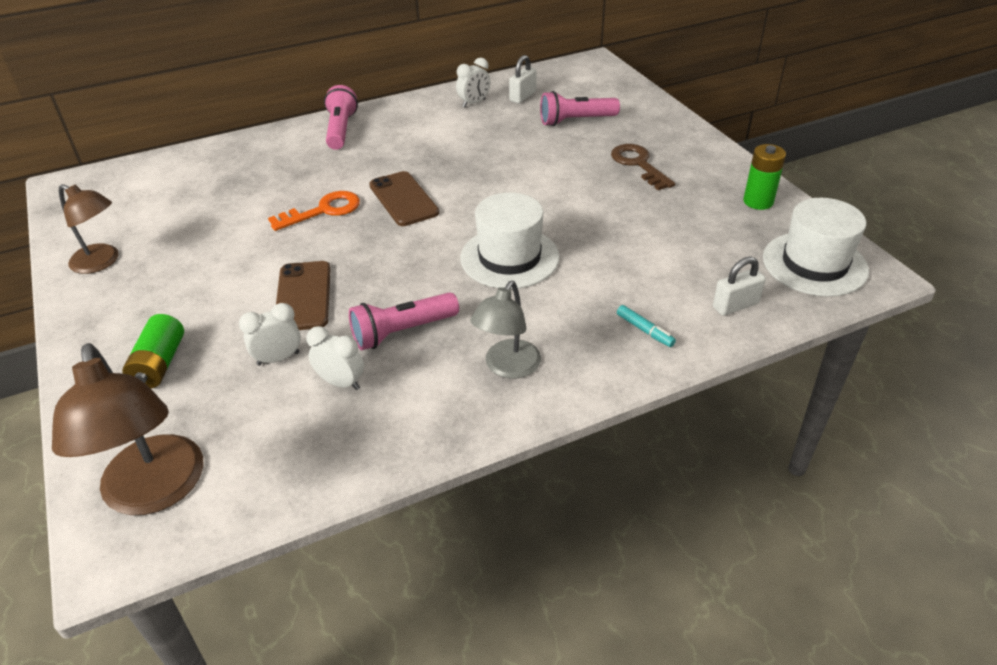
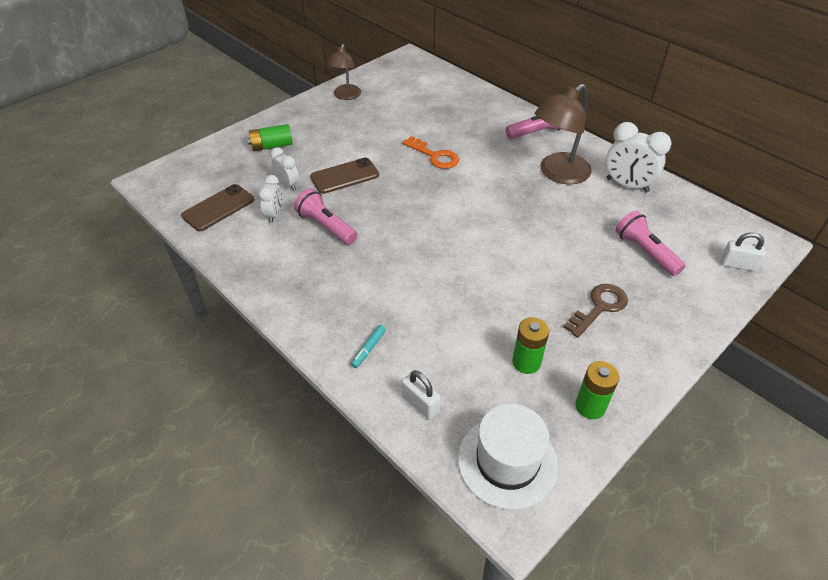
camera: 70 degrees right, 5 degrees up
brown lamp [52,343,203,515] -> brown lamp moved to [535,84,592,184]
brown phone [369,171,439,226] -> brown phone moved to [181,184,254,231]
white clock [456,58,490,107] -> white clock [606,122,672,193], size x1.69
white hat [460,193,559,289] -> none
grey lamp [470,281,541,379] -> none
white padlock [509,55,537,103] -> white padlock moved to [721,232,766,271]
none -> green battery [512,317,549,374]

